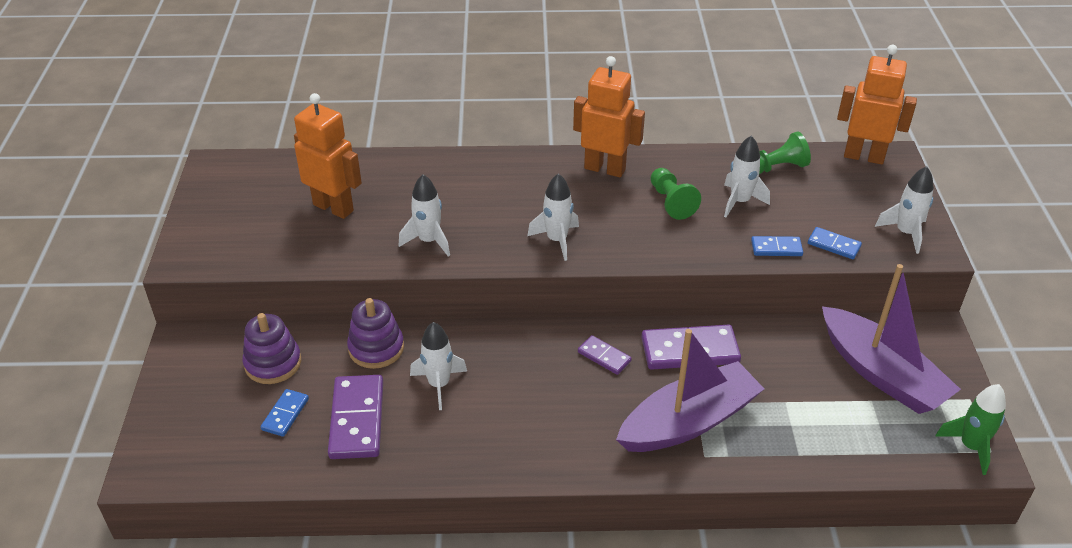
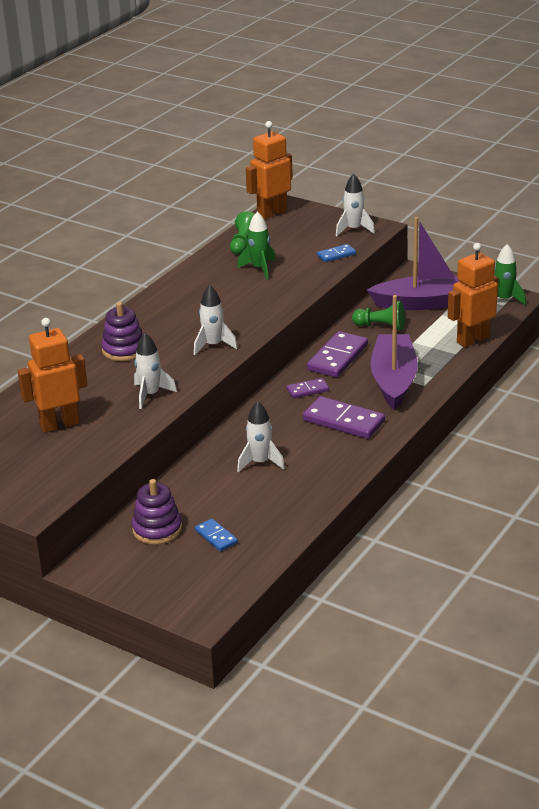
camera: 55 degrees left, 10 degrees down
purple domino [328,375,383,459] -> purple domino moved to [303,396,385,439]
purple stacking toy [347,298,404,369] -> purple stacking toy moved to [101,302,143,361]
orange robot [573,56,645,177] -> orange robot moved to [448,243,499,347]
green pawn [650,168,701,220] -> green pawn moved to [352,301,405,330]
white rocket [724,136,770,217] -> green rocket [237,212,276,280]
blue domino [751,236,803,256] -> none

